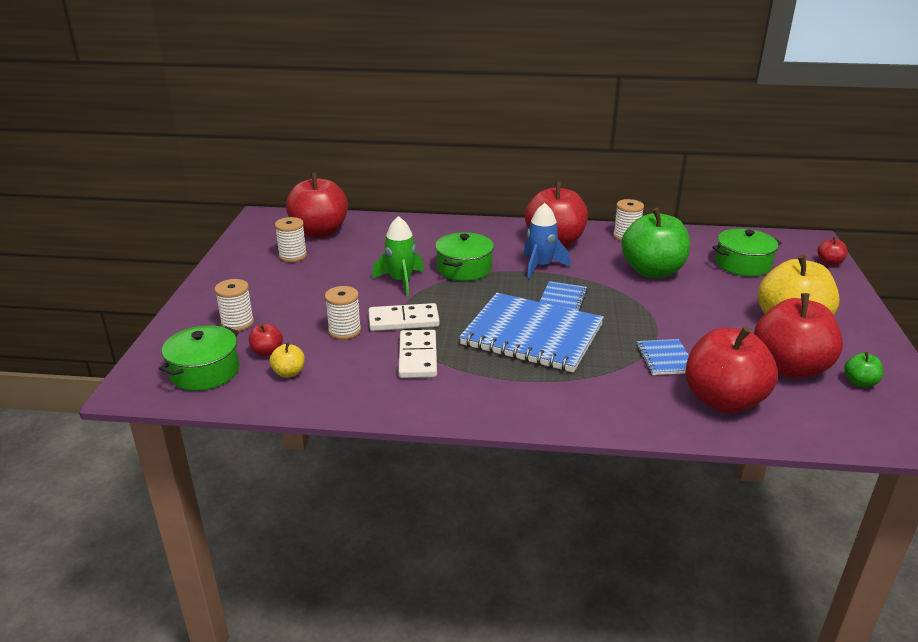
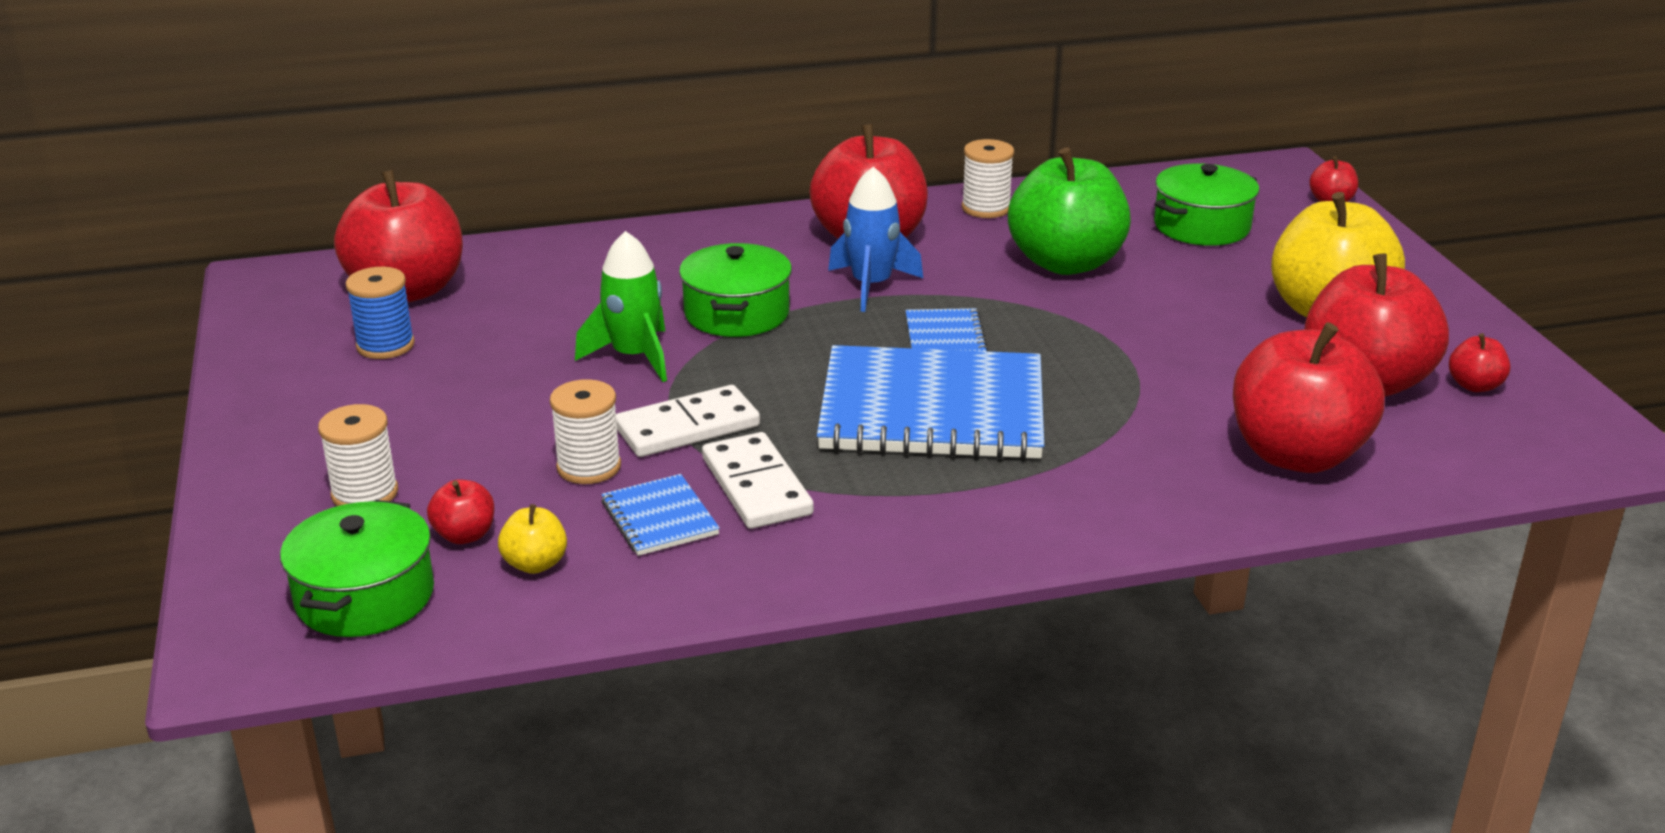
camera: 20 degrees left, 0 degrees up
white spool [275,217,307,262] -> blue spool [345,267,415,359]
blue notebook [636,339,689,375] -> blue notebook moved to [601,474,720,556]
green apple [844,352,883,387] -> red apple [1449,333,1510,392]

